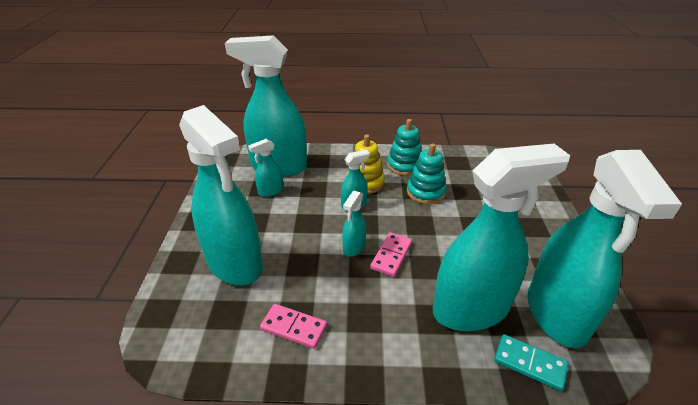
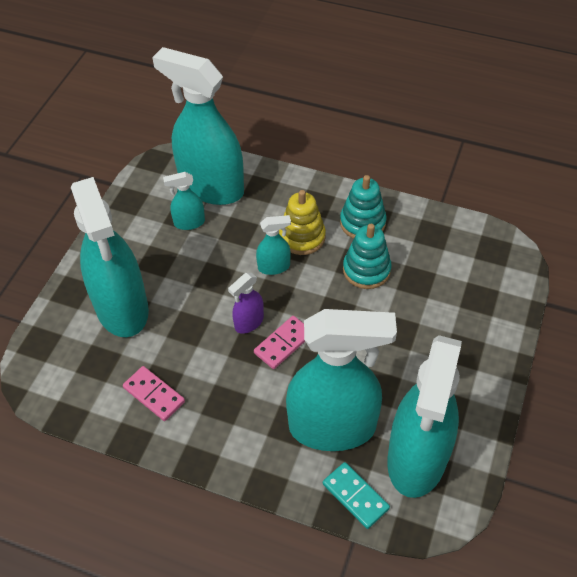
camera: 20 degrees right, 15 degrees up
turquoise spray bottle [342,191,366,257] -> purple spray bottle [228,273,264,334]

